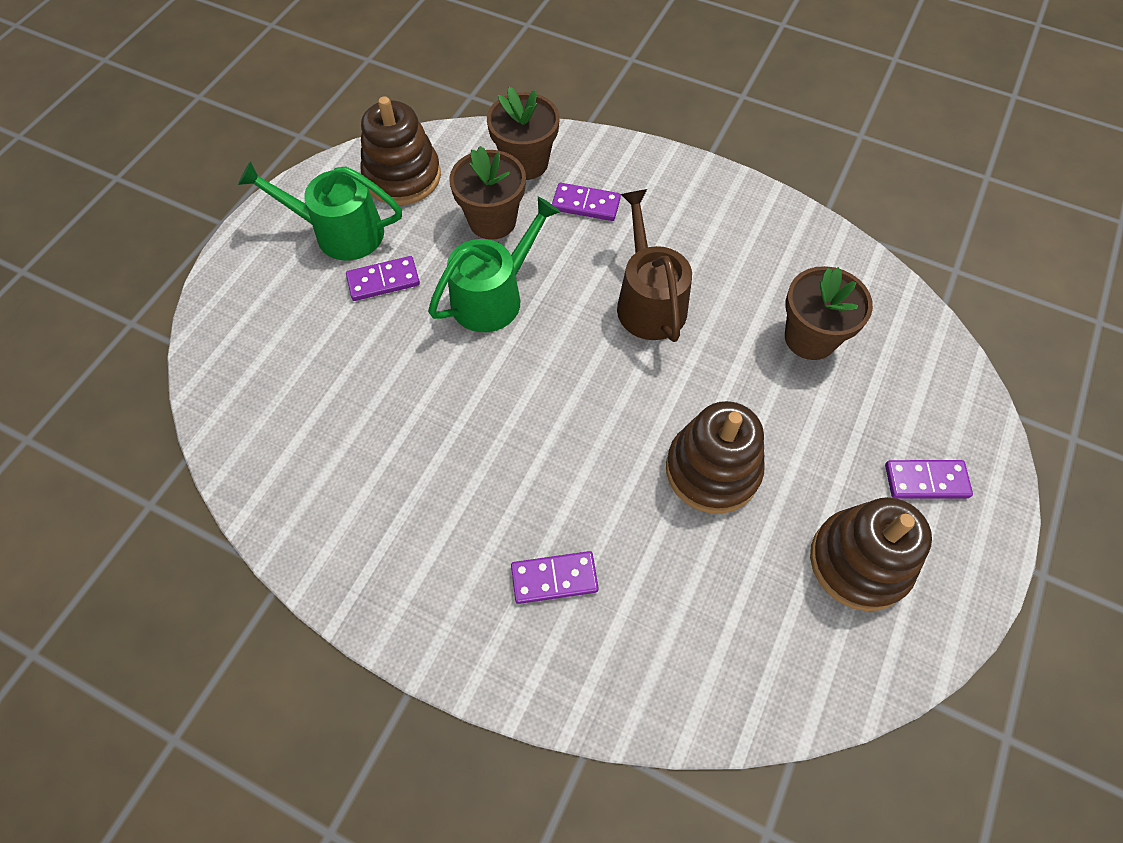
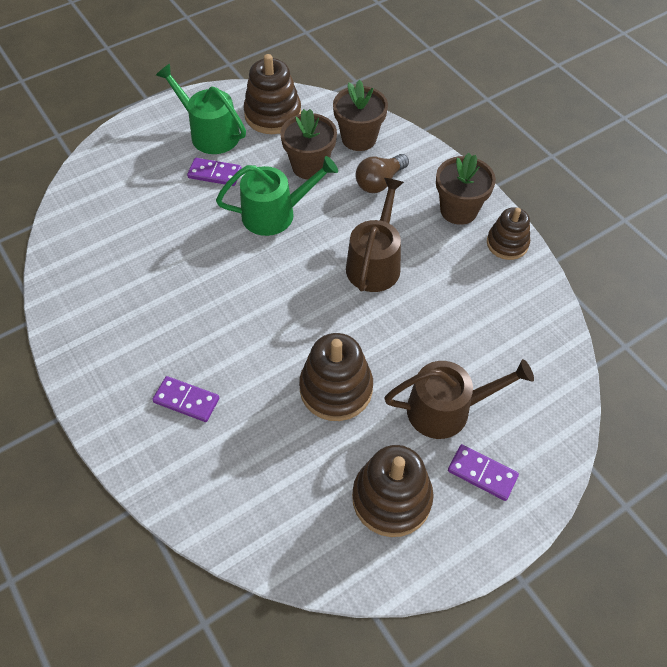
camera: 30 degrees right, 5 degrees down
purple domino [552,183,621,221] -> brown light bulb [355,154,409,193]
brown flower pot [785,266,873,360] -> brown flower pot moved to [436,153,496,225]
none -> brown watering can [384,359,534,439]
none -> brown stacking toy [487,207,530,260]

